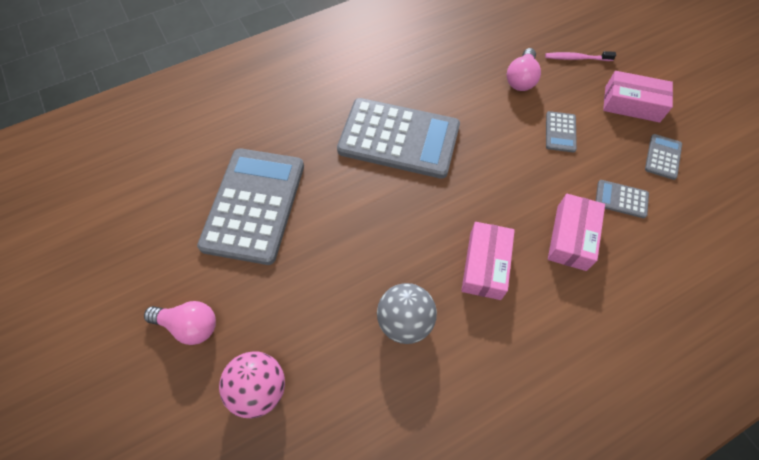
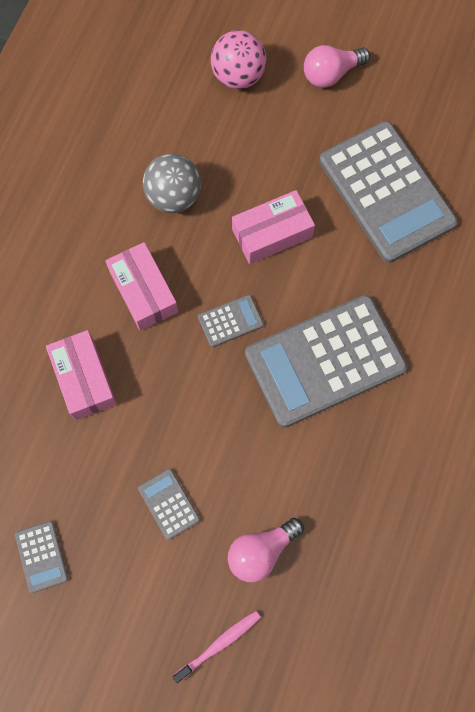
camera: 140 degrees right, 10 degrees up
pink light bulb [507,48,541,91] -> pink light bulb turned 105 degrees counterclockwise [228,518,304,582]
grey calculator [596,180,649,218] -> grey calculator moved to [198,295,264,347]
pink box [603,71,673,123] -> pink box moved to [232,190,315,264]

